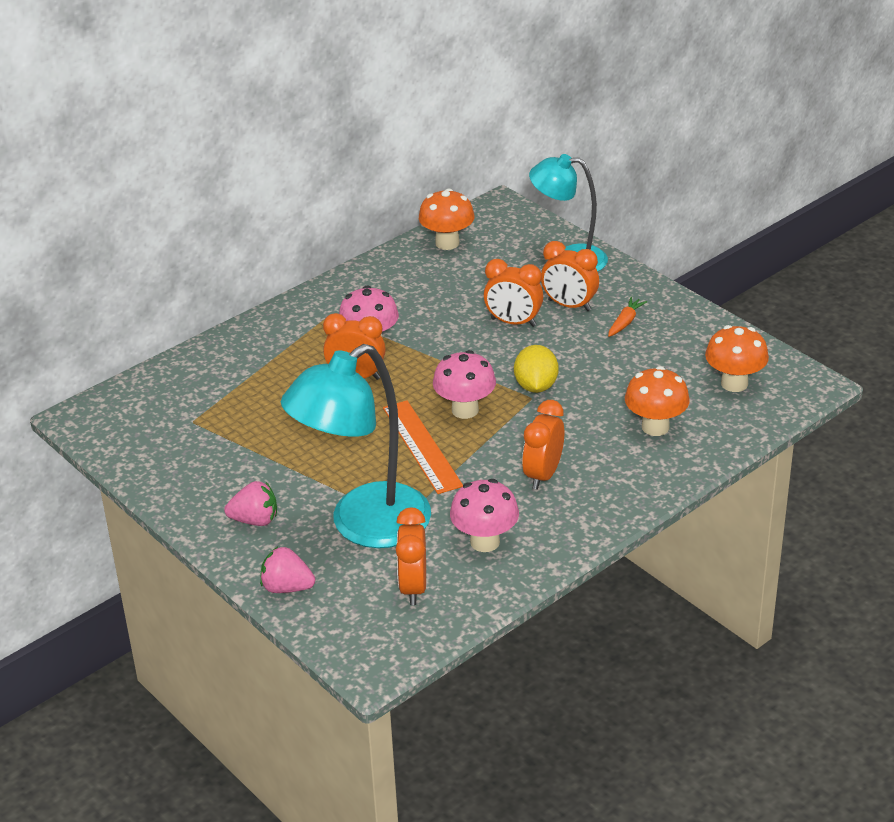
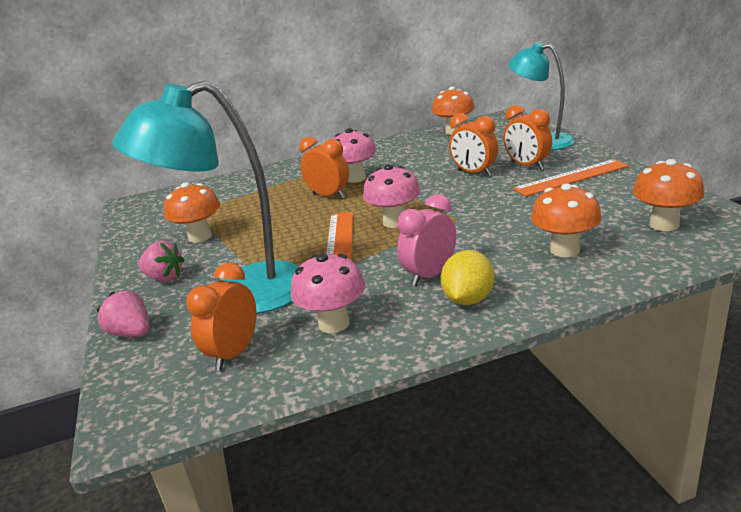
camera: 25 degrees right, 10 degrees down
yellow lemon [514,345,559,393] -> yellow lemon moved to [441,250,495,305]
orange clock [522,400,565,490] -> pink clock [397,194,456,286]
orange carrot [608,297,647,337] -> orange ruler [513,159,629,197]
none -> orange mushroom [164,182,220,243]

